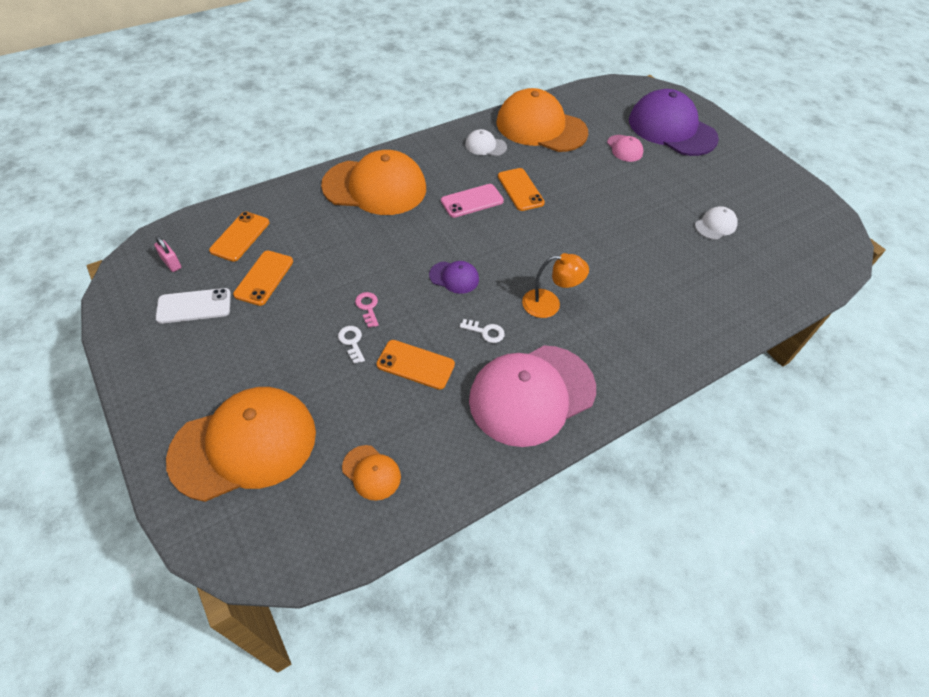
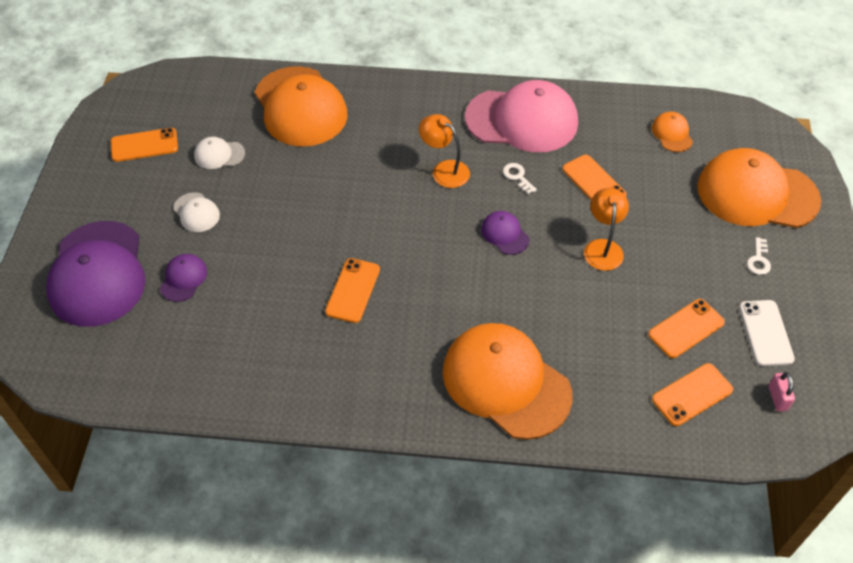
camera: 140 degrees left, 0 degrees up
white phone [156,288,231,324] -> white phone turned 60 degrees clockwise [739,300,795,366]
white key [338,326,365,364] -> white key moved to [747,237,771,275]
pink key [355,292,379,328] -> orange lamp [584,188,629,271]
pink phone [441,184,504,218] -> none
white cap [465,129,507,156] -> white cap moved to [173,192,220,232]
orange cap [496,88,588,152] -> orange cap moved to [255,66,347,147]
pink cap [607,135,643,162] -> purple cap [160,254,207,302]
none -> orange phone [111,128,178,162]

